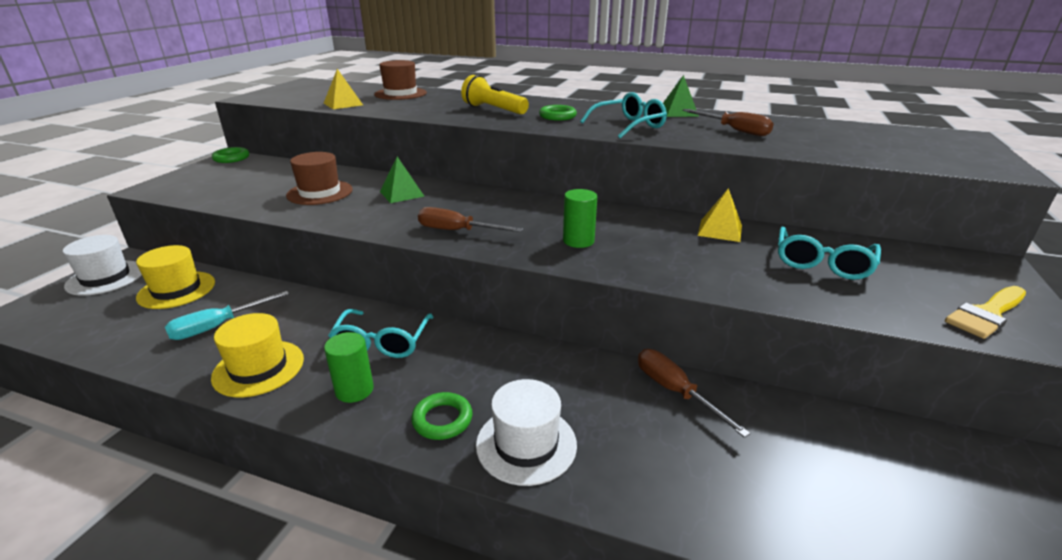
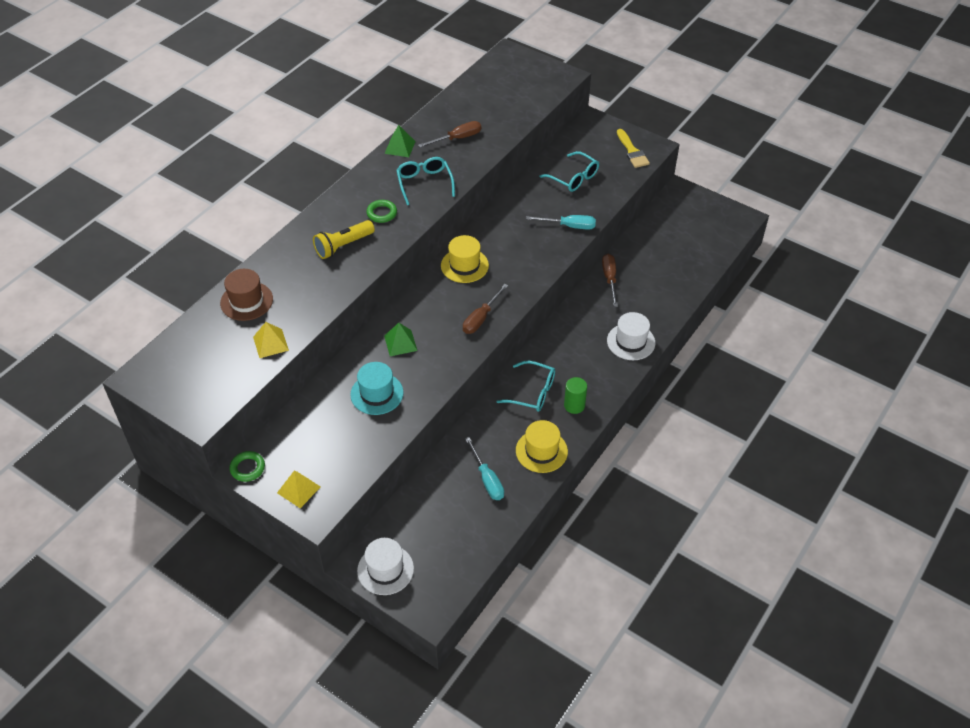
camera: 75 degrees left, 20 degrees up
yellow hat [136,245,215,309] -> yellow hat moved to [441,235,489,283]
brown hat [286,152,353,205] -> turquoise hat [350,362,404,415]
green ring [411,392,473,440] -> none
green cylinder [563,189,597,248] -> none
brown screwdriver [638,349,751,438] -> brown screwdriver turned 105 degrees clockwise [602,254,618,307]
yellow pyramid [698,188,742,242] -> yellow pyramid moved to [277,471,321,508]
none -> turquoise screwdriver [526,215,596,229]

